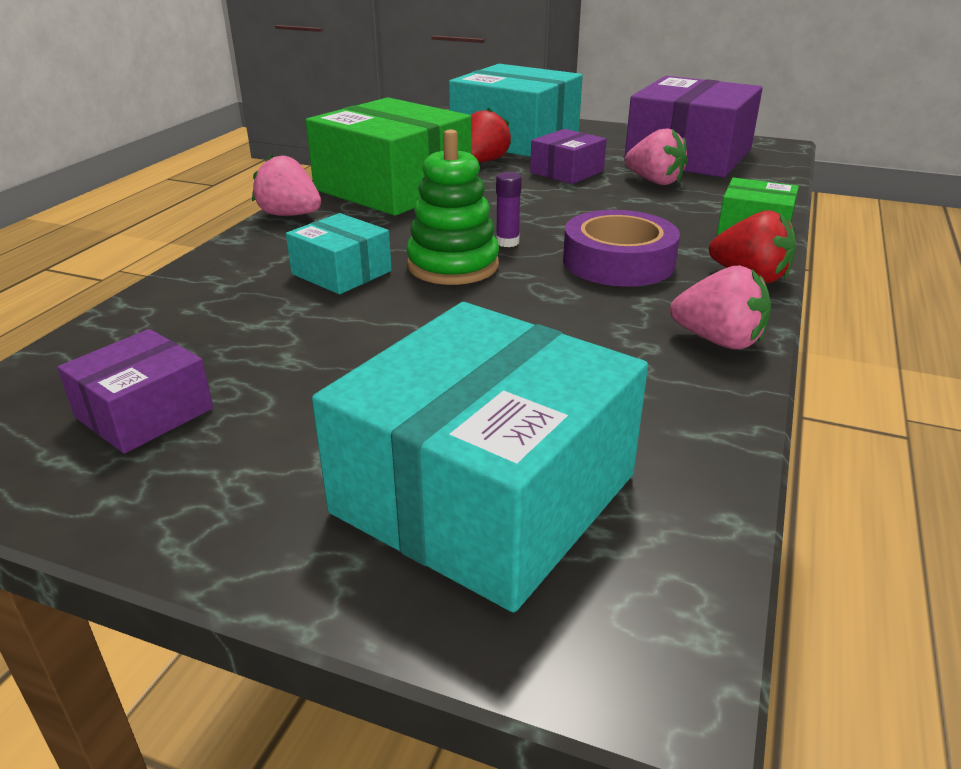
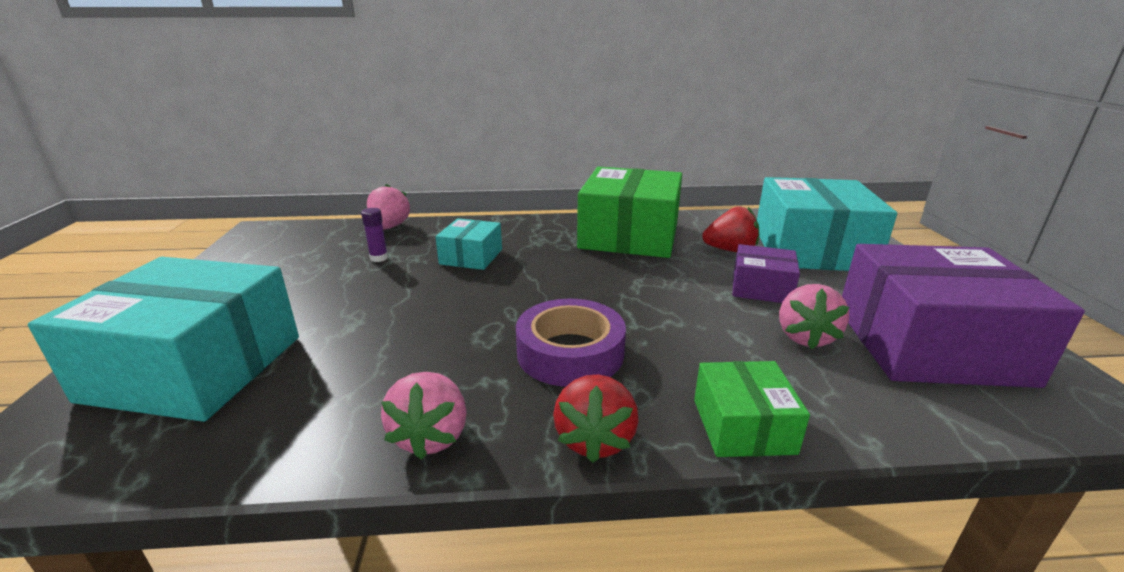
camera: 65 degrees right, 5 degrees down
purple box [57,329,213,454] -> none
pink strawberry [252,154,321,216] -> pink strawberry moved to [367,184,410,230]
green stacking toy [406,129,499,285] -> none
purple glue stick [496,172,522,247] -> purple glue stick moved to [361,208,388,262]

